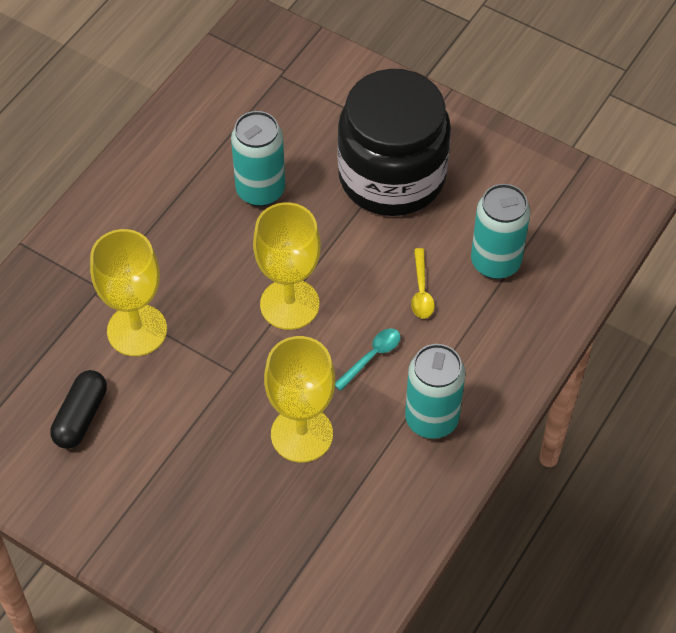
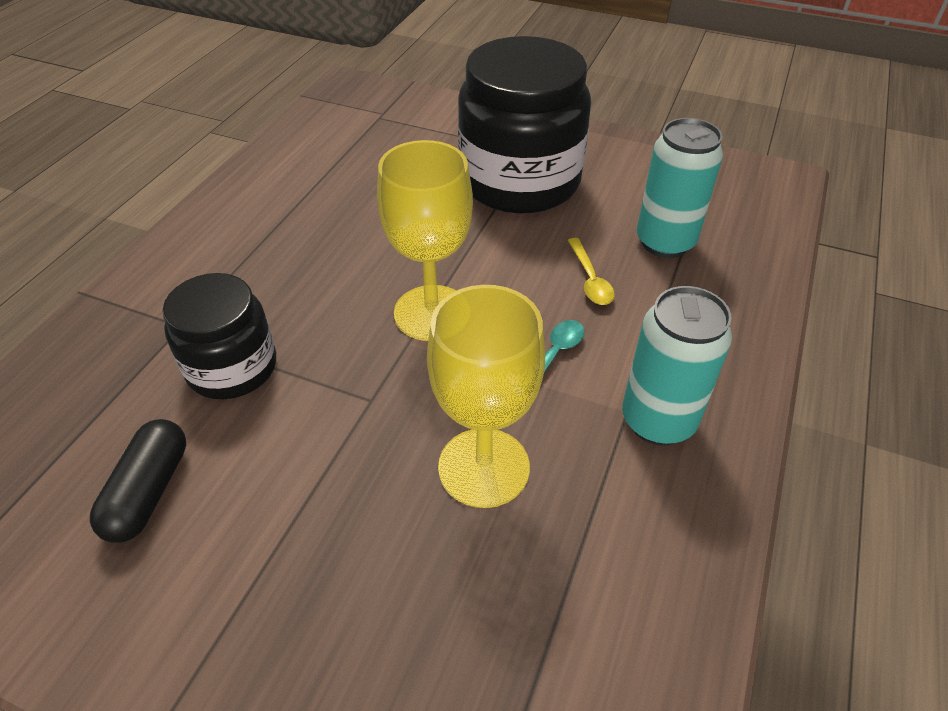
camera: 10 degrees left, 10 degrees down
yellow goblet [90,229,167,356] -> black jar [163,273,276,399]
turquoise can [231,111,285,207] -> none

